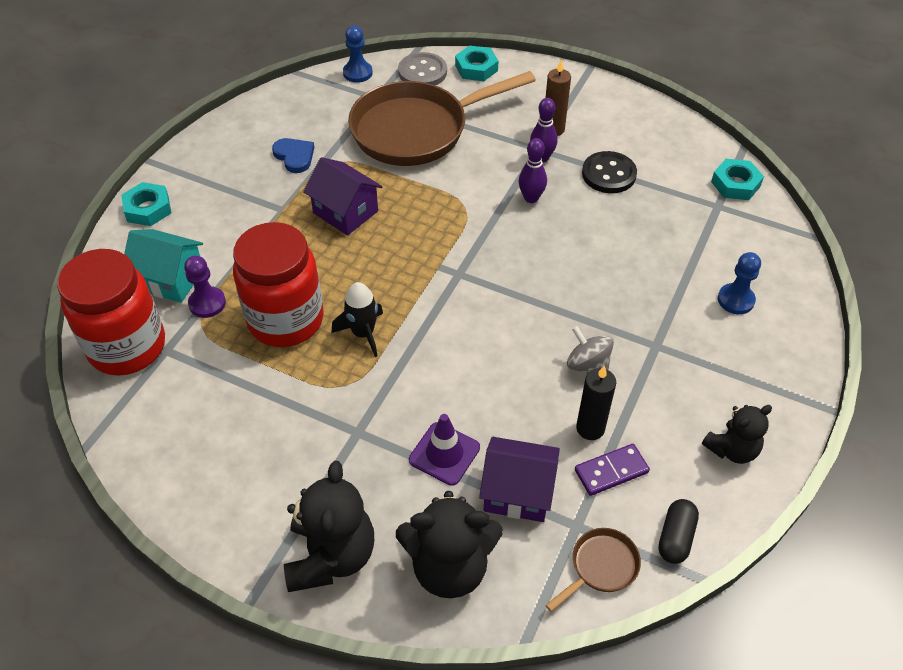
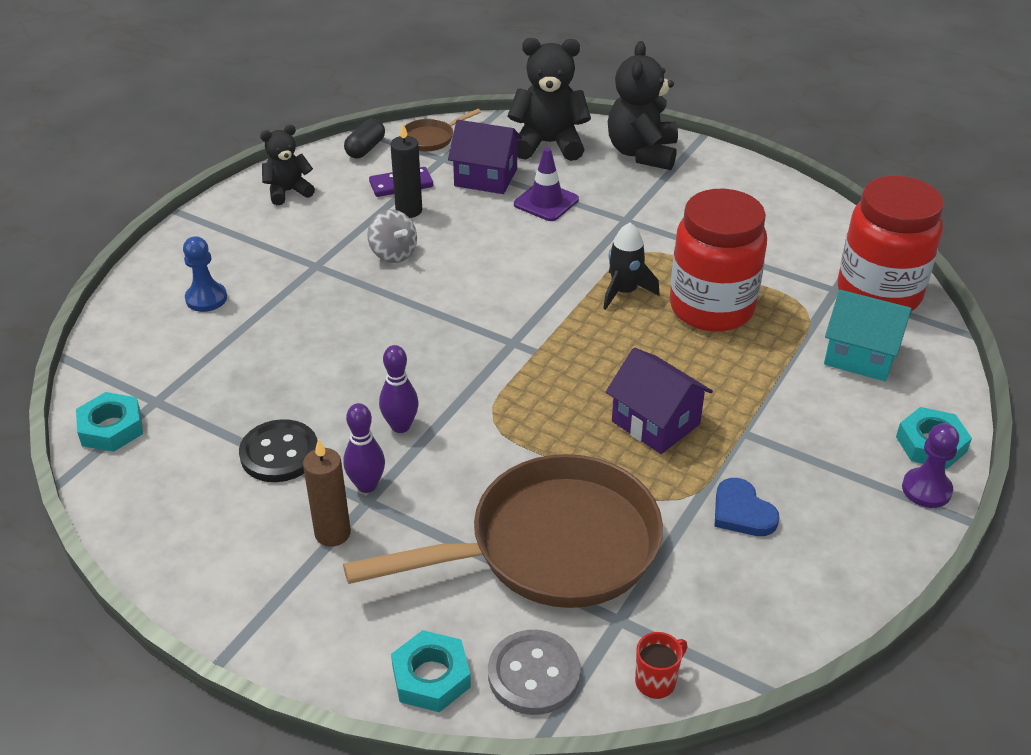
camera: 175 degrees left, 10 degrees down
purple pawn [184,256,226,318] -> purple pawn moved to [902,423,959,508]
blue pawn [343,26,373,83] -> red mug [635,632,687,699]

